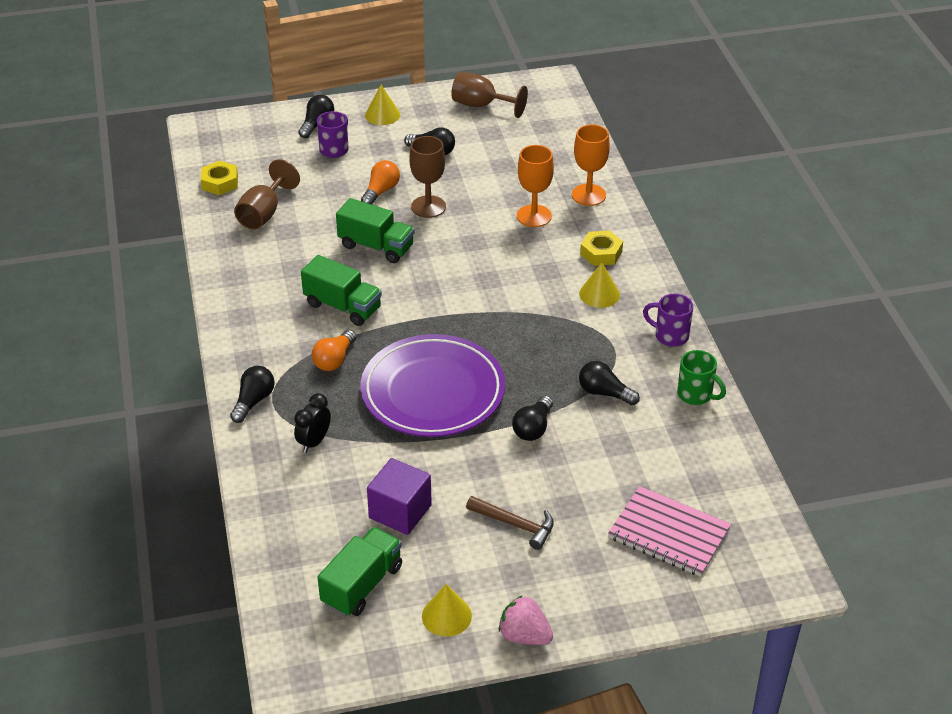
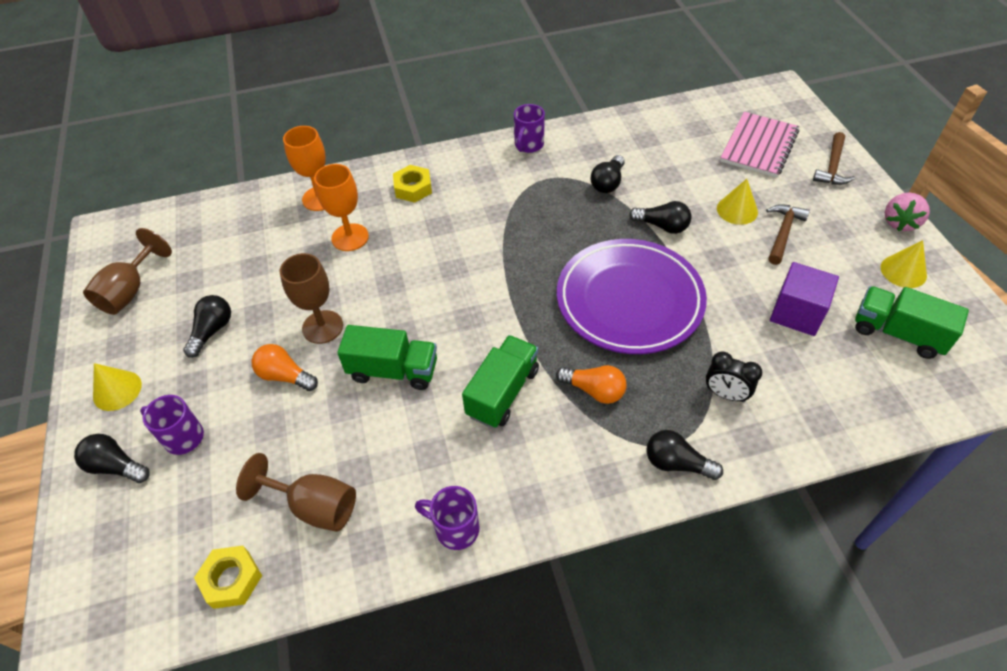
camera: 90 degrees left, 10 degrees up
green truck [336,198,415,263] -> green truck turned 75 degrees clockwise [337,325,437,390]
yellow cone [579,263,620,308] -> yellow cone moved to [717,179,758,225]
green mug [677,350,726,405] -> none
none -> purple mug [415,486,479,550]
none -> brown hammer [813,132,855,185]

